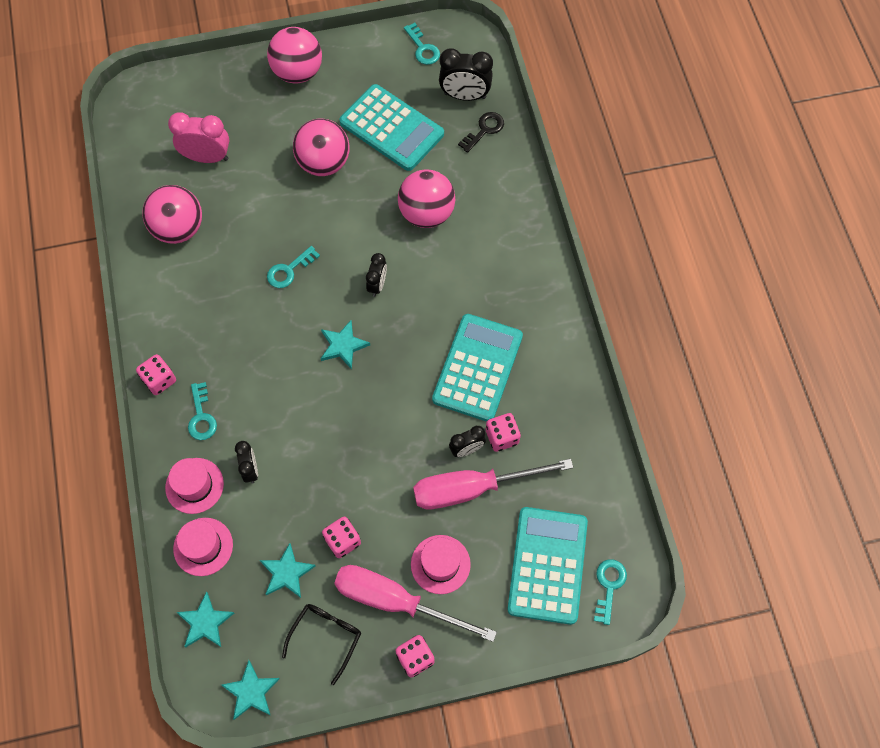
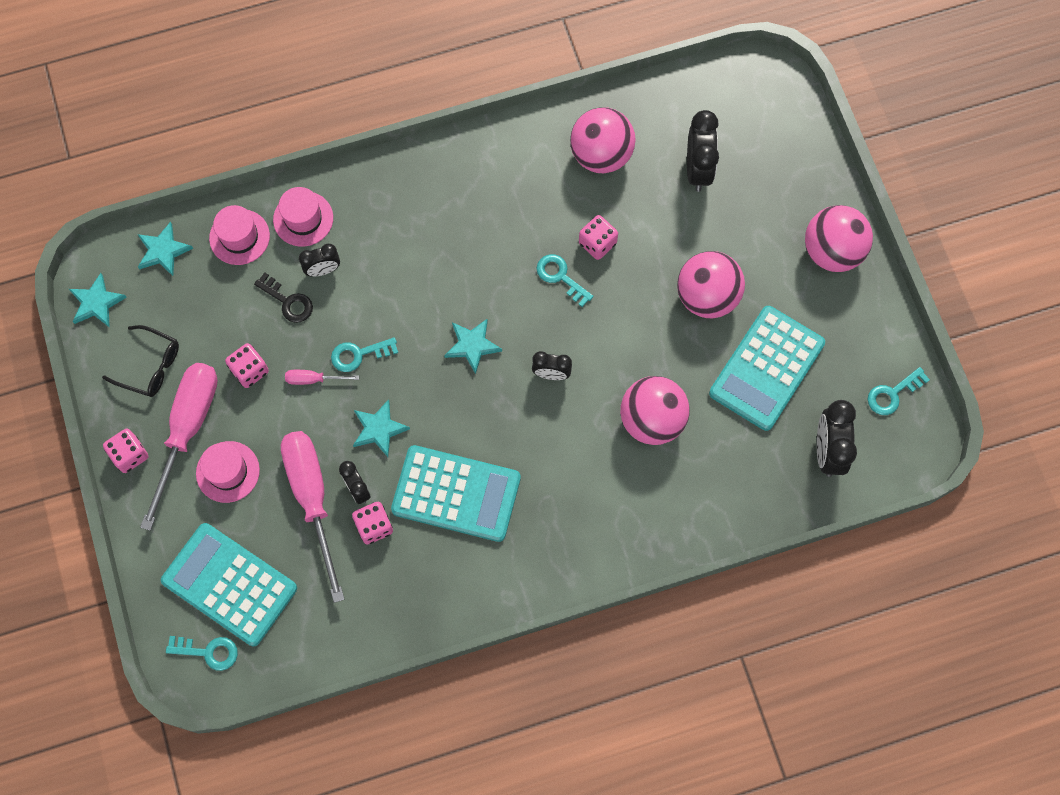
camera: 85 degrees right, 5 degrees up
pink dice [136,354,176,395] -> pink dice moved to [579,215,618,260]
pink clock [168,112,229,163] -> black clock [687,110,719,192]
turquoise key [188,382,217,440] -> turquoise key moved to [331,337,398,372]
turquoise star [260,543,316,598] -> turquoise star moved to [353,399,410,457]
black key [458,112,504,153] -> black key moved to [254,272,313,323]
turquoise calculator [507,507,588,625] -> turquoise calculator turned 150 degrees counterclockwise [161,523,297,646]
none -> pink screwdriver [285,370,359,385]

